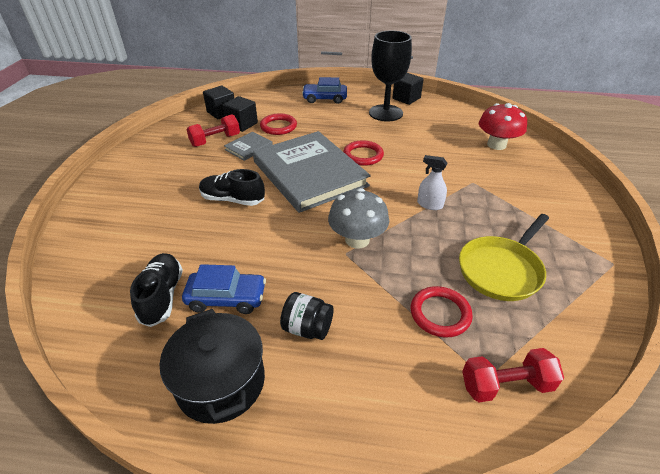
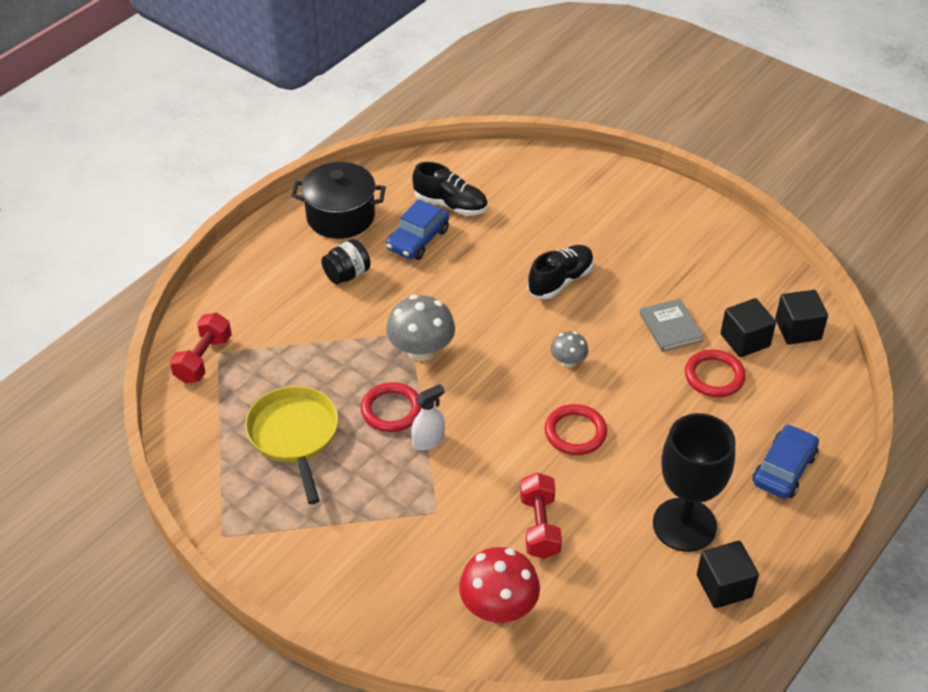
camera: 120 degrees right, 5 degrees up
red dumbbell [186,114,240,147] -> red dumbbell moved to [520,473,562,559]
grey book [253,131,371,213] -> grey mushroom [550,331,589,368]
red ring [410,286,473,337] -> red ring moved to [361,382,421,432]

